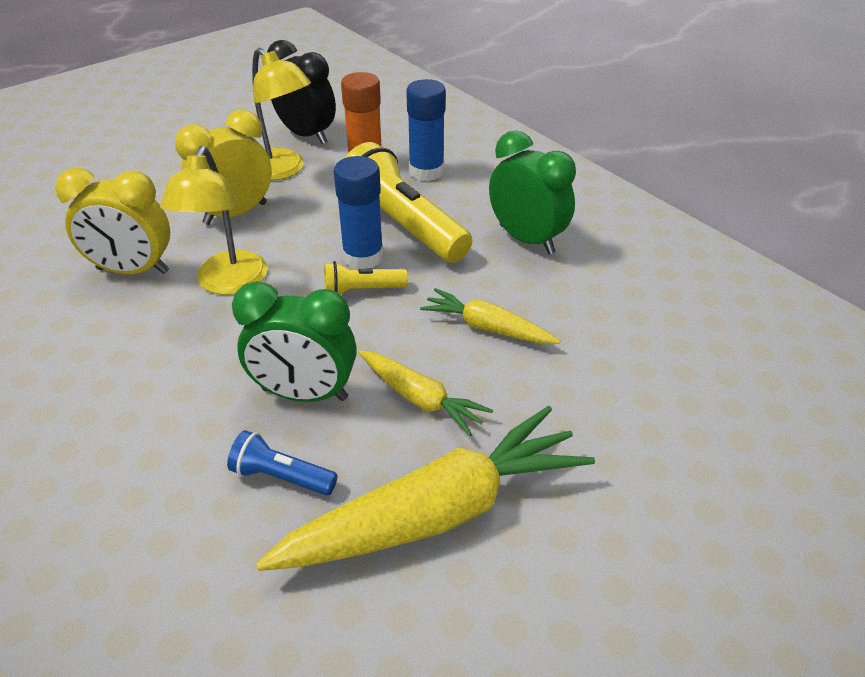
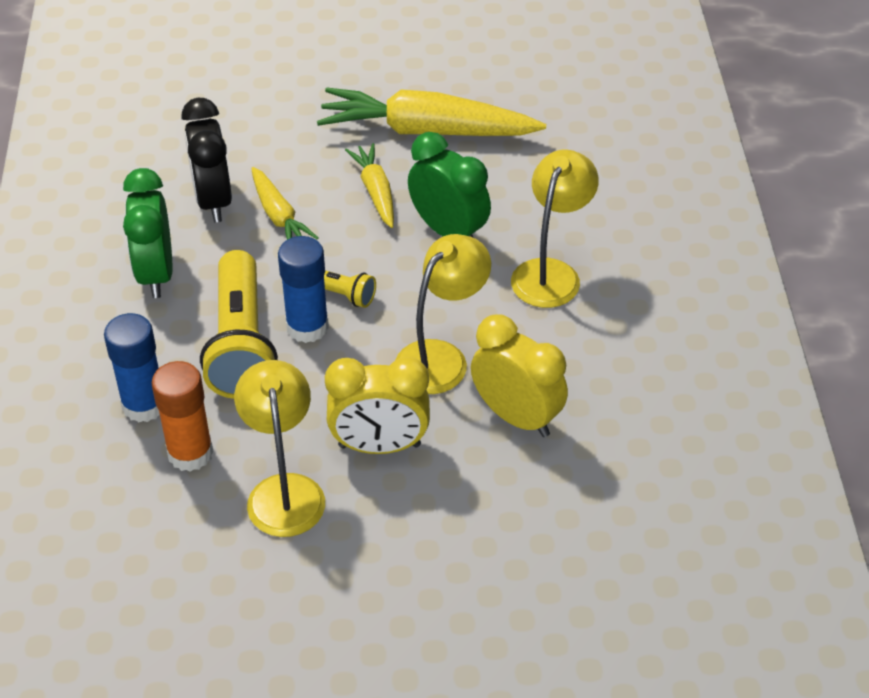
camera: 145 degrees left, 5 degrees up
blue flashlight [227,430,338,495] -> none
black clock [267,40,336,144] -> black clock moved to [182,98,232,222]
none -> yellow lamp [511,149,599,308]

